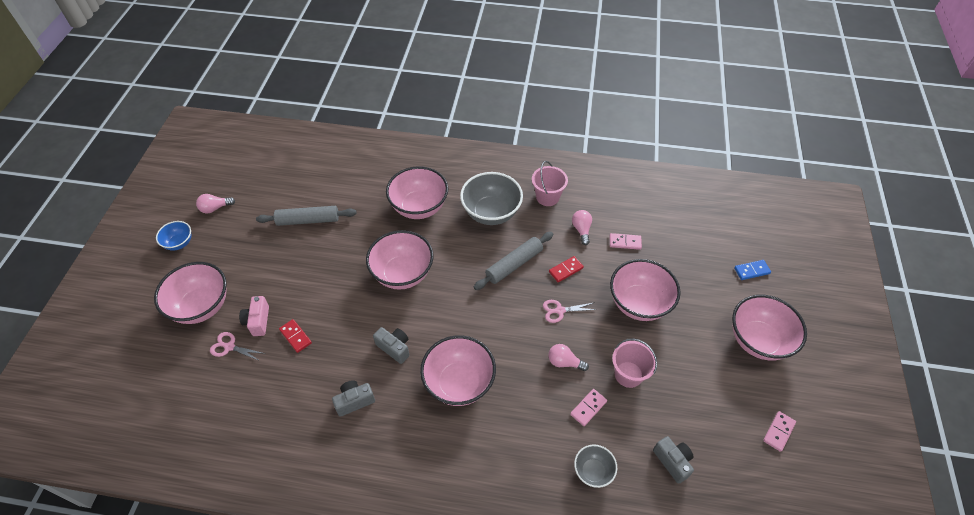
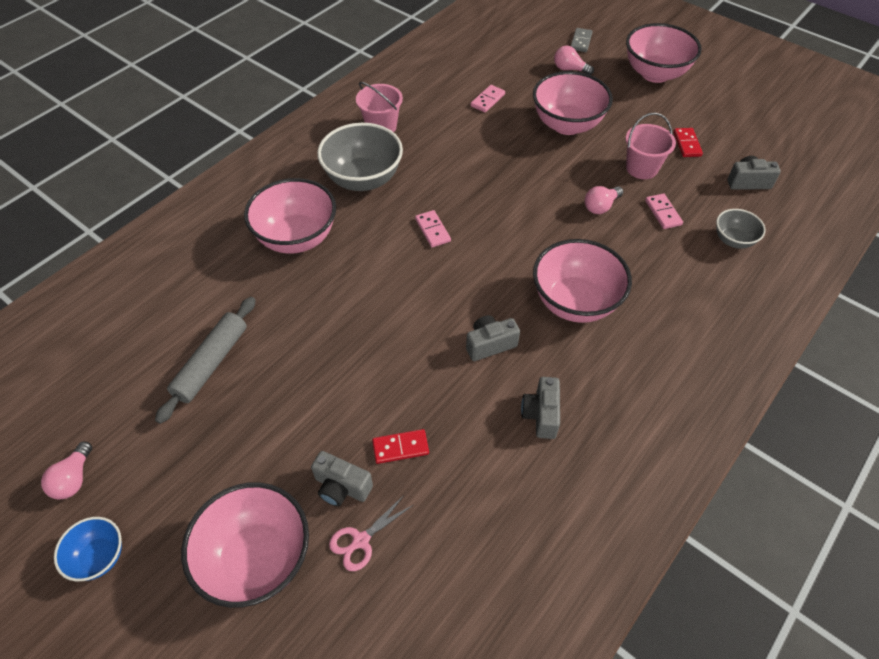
camera: 60 degrees left, 0 degrees up
pink camera [239,296,269,336] -> grey camera [311,451,373,507]
pink bowl [366,230,434,290] -> none
grey rolling pin [474,232,553,290] -> none
pink scissors [543,300,597,323] -> none
red domino [549,256,584,282] -> red domino moved to [674,128,703,157]
pink light bulb [572,210,592,245] -> pink light bulb moved to [554,45,594,75]
blue domino [734,260,771,280] -> grey domino [571,28,593,52]
pink domino [763,411,796,452] -> pink domino moved to [415,210,451,247]

